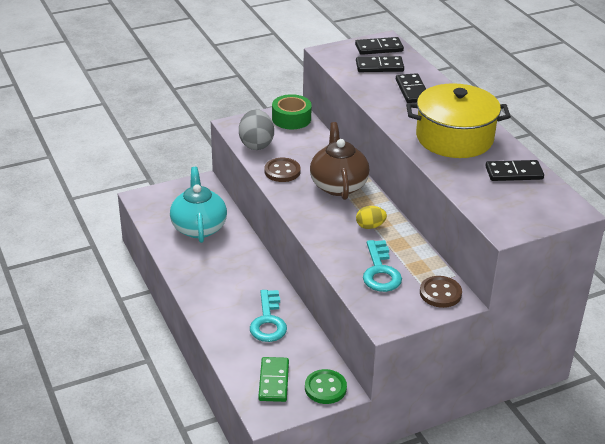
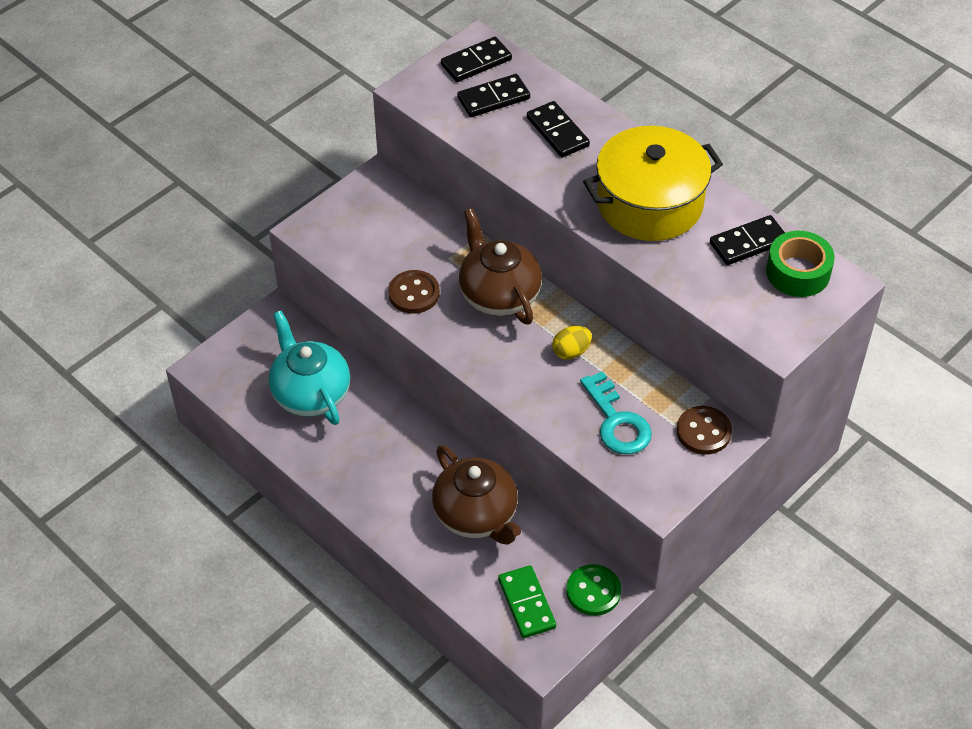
camera: 20 degrees left, 15 degrees up
grey egg [239,109,274,150] -> none
turquoise key [250,290,287,342] -> brown teapot [432,445,521,545]
green tape [272,94,312,129] -> green tape moved to [766,231,835,297]

